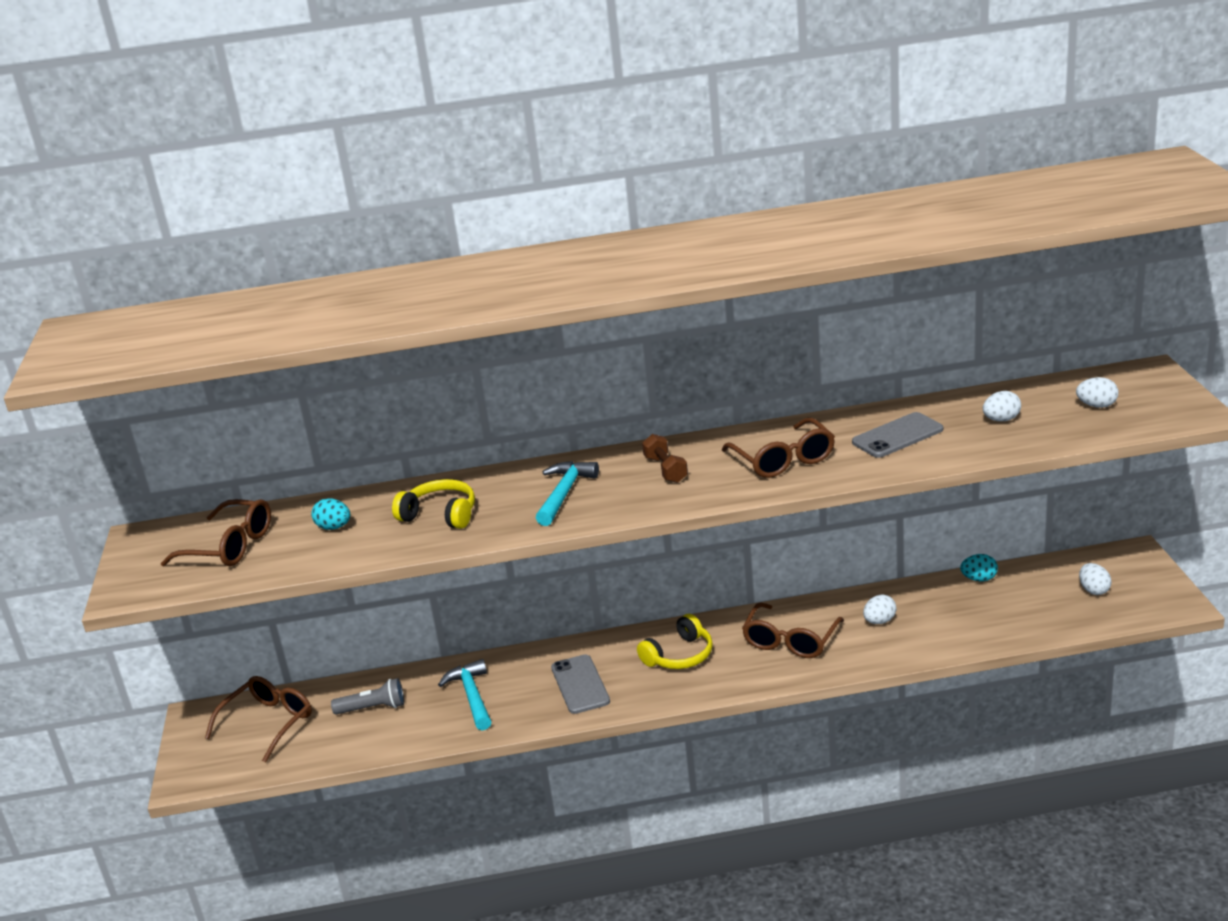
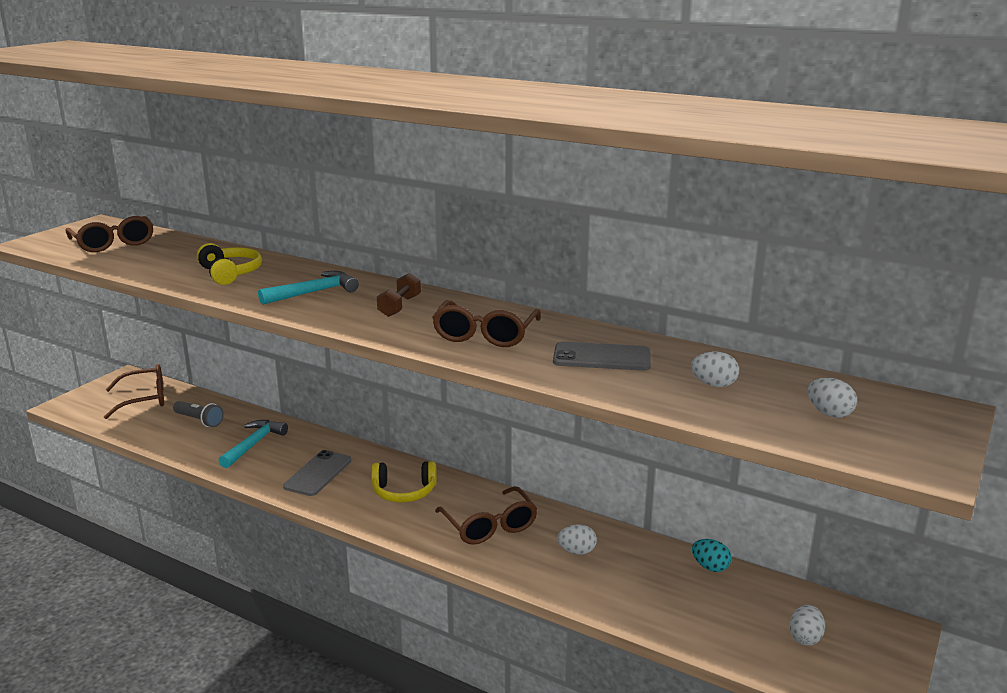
camera: 35 degrees right, 5 degrees down
turquoise egg [311,498,350,530] -> none
brown glasses [742,603,844,658] -> brown glasses turned 90 degrees counterclockwise [435,486,537,545]

